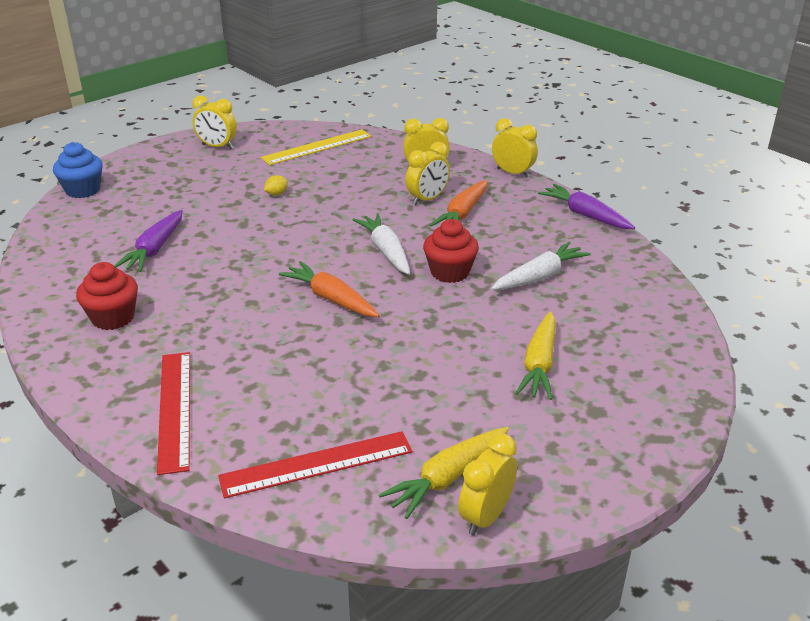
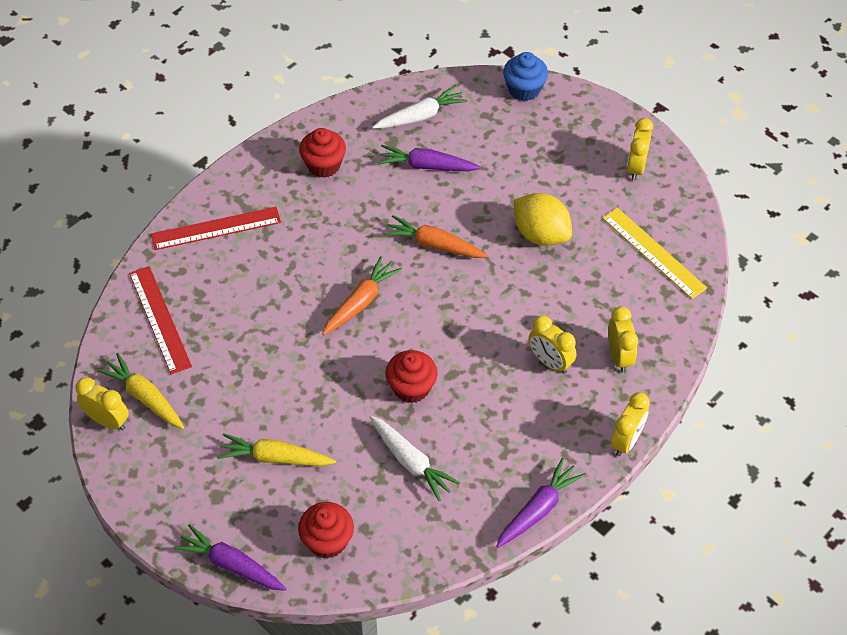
camera: 85 degrees right, 20 degrees up
yellow lemon [264,175,288,196] -> yellow lemon [514,193,572,246], size x2.49
white carrot [353,213,410,275] -> white carrot moved to [372,85,467,129]
orange carrot [430,180,487,227] -> orange carrot moved to [383,215,488,258]
none -> purple carrot [173,524,287,591]
none -> red cupcake [298,502,354,559]

